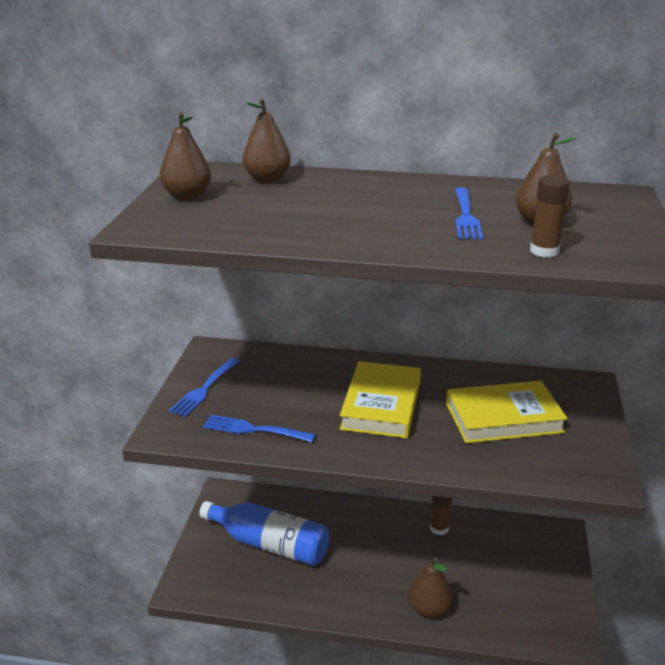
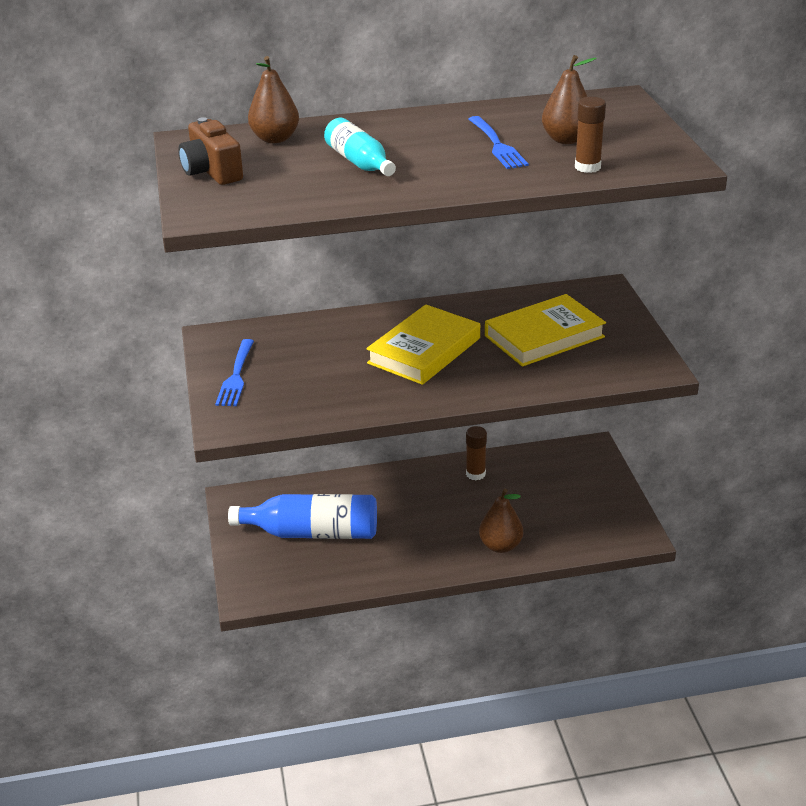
camera: 20 degrees left, 5 degrees up
brown pear [160,112,211,200] -> brown camera [178,117,243,185]
blue fork [203,415,316,442] -> none
yellow book [340,361,421,438] -> yellow book turned 45 degrees clockwise [366,304,480,385]
none -> turquoise bottle [324,118,396,176]

